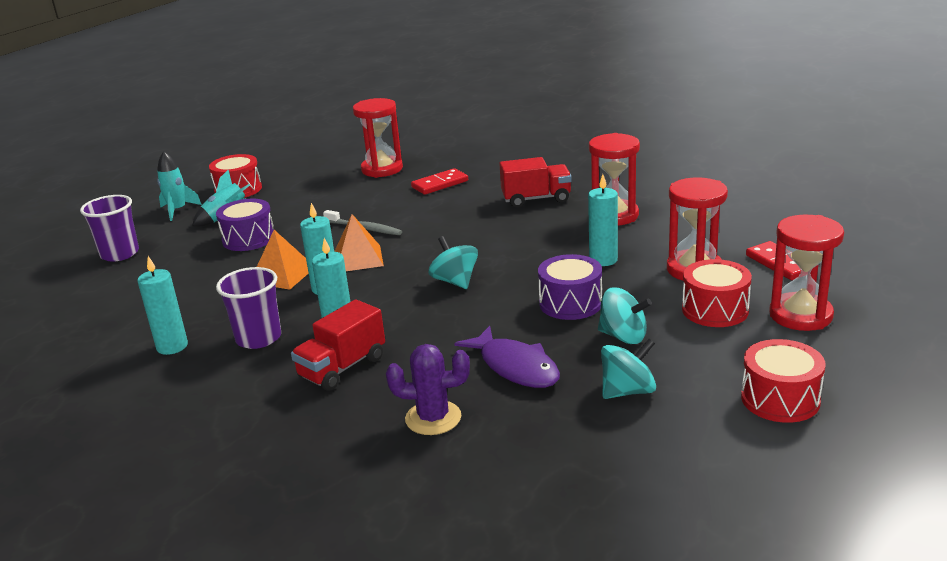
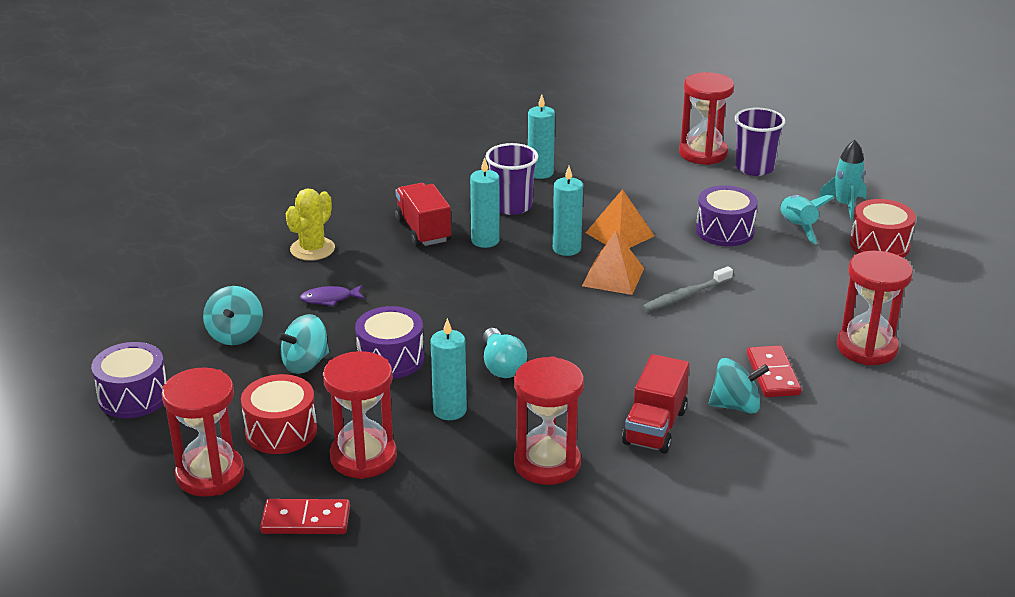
camera: 115 degrees right, 5 degrees up
purple cactus [386,344,470,435] -> yellow cactus [286,189,335,261]
turquoise spinning top [428,236,478,289] -> turquoise spinning top moved to [709,358,769,414]
purple fish [454,326,560,388] -> purple fish [300,285,365,306], size x0.56
red drum [741,339,825,423] -> purple drum [91,342,166,418]
none -> turquoise light bulb [483,328,527,378]
none -> red hourglass [679,72,734,165]

